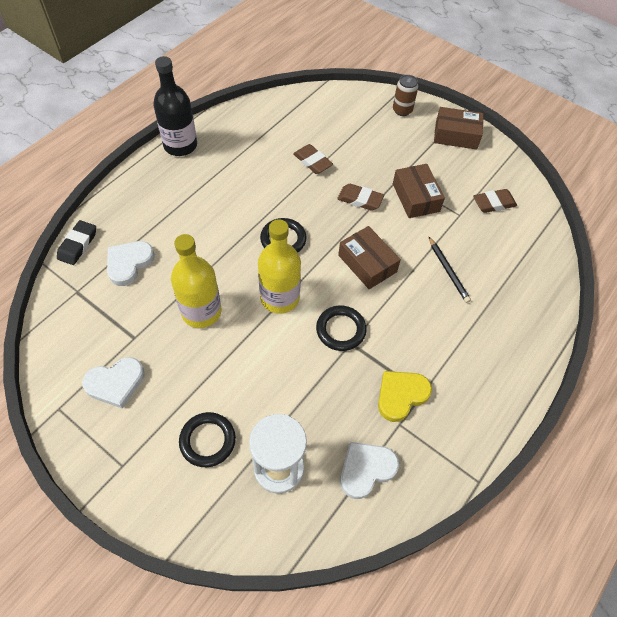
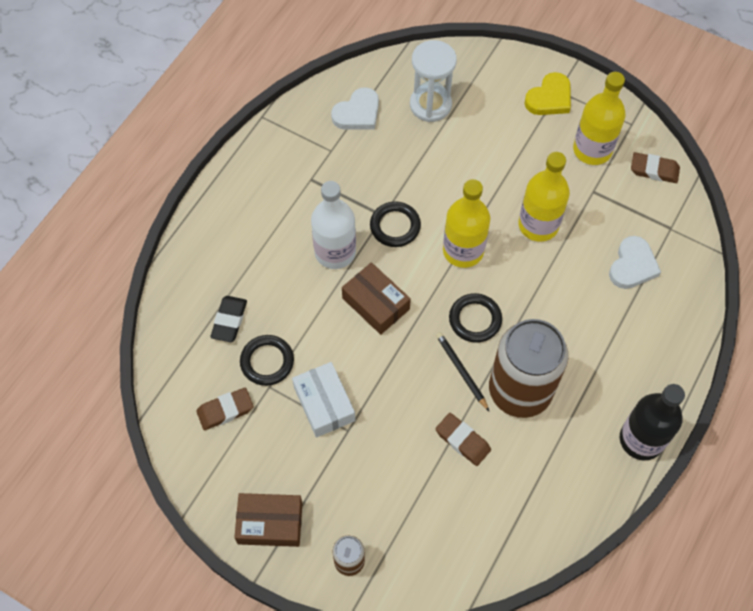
camera: 175 degrees right, 5 degrees up
black eraser [57,220,96,265] -> black eraser moved to [210,296,247,342]
white heart [82,357,145,409] -> yellow bottle [573,72,626,165]
black ring [179,412,236,467] -> black ring moved to [240,335,294,386]
brown eraser [337,184,384,211] -> brown eraser moved to [631,152,680,183]
yellow heart [378,371,432,422] -> yellow heart moved to [524,72,571,115]
brown box [393,164,445,218] -> white box [292,362,355,438]
black pencil [429,237,471,303] -> black pencil moved to [436,332,489,411]
none -> white bottle [311,181,356,269]
none -> brown can [489,319,568,418]

